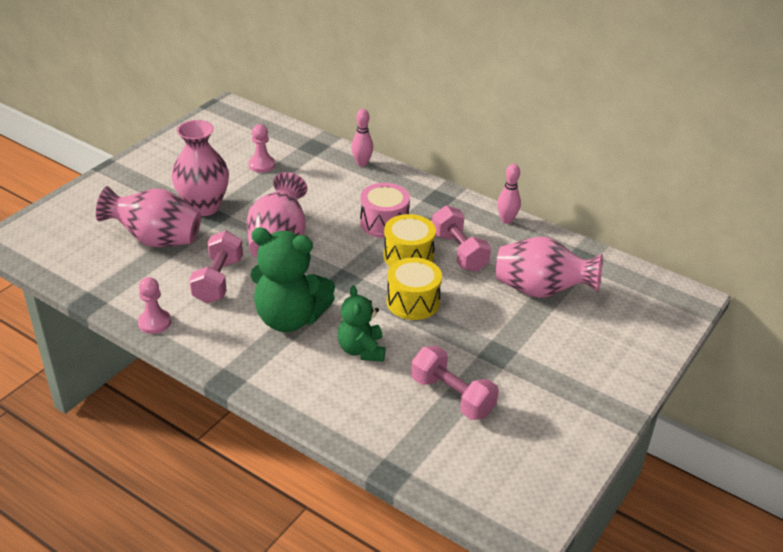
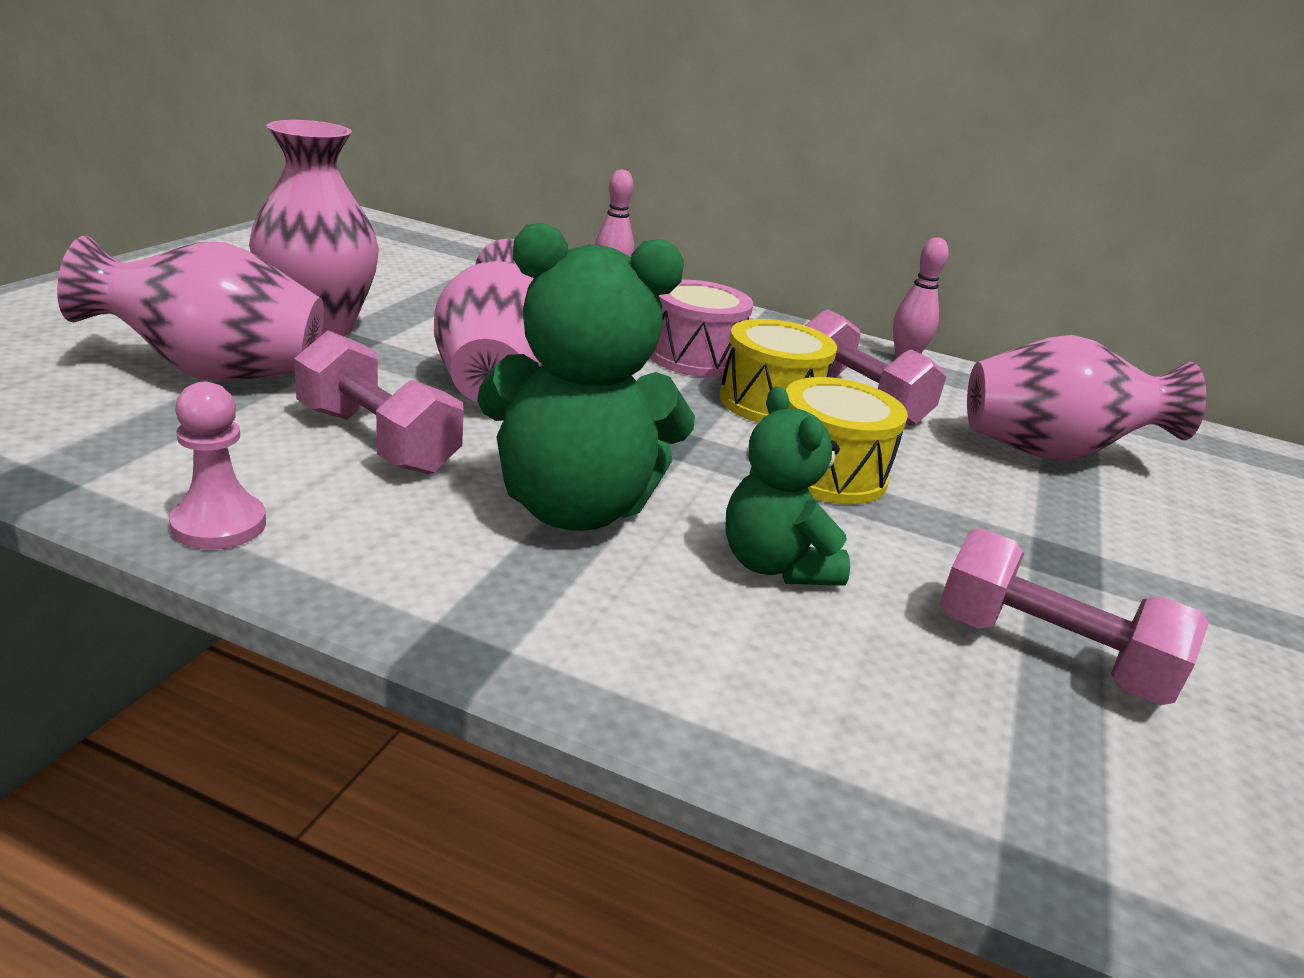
camera: 15 degrees left, 10 degrees down
pink dumbbell [189,231,243,303] -> pink dumbbell turned 45 degrees counterclockwise [294,330,463,475]
pink pawn [249,124,275,173] -> none

